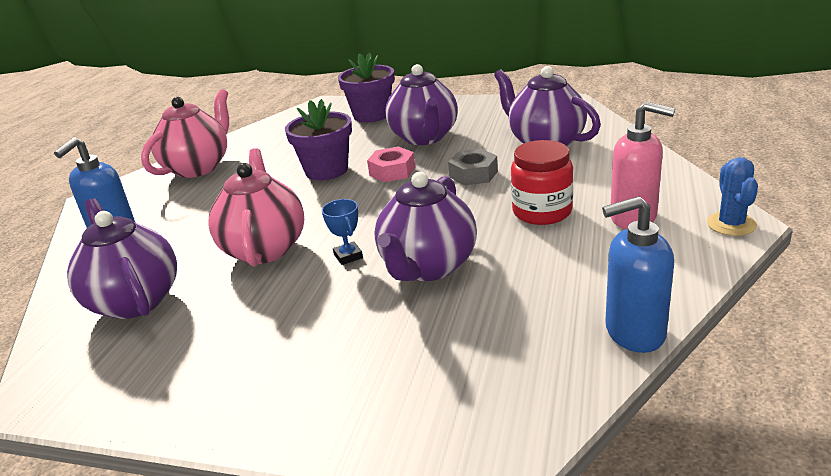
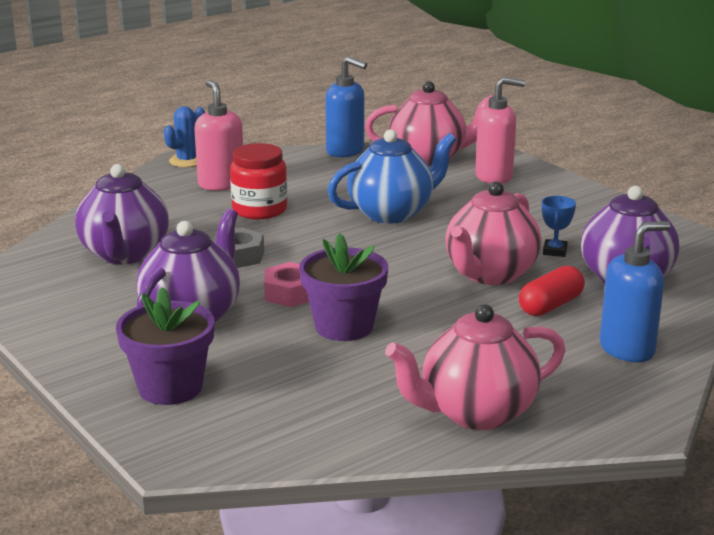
camera: 145 degrees left, 5 degrees down
blue trophy [322,199,363,265] -> blue trophy moved to [542,196,576,257]
purple teapot [374,172,477,281] -> blue teapot [328,129,457,224]
none -> pink teapot [365,81,493,166]
none -> pink soap dispenser [475,77,525,184]
none -> red capsule [519,265,585,316]

